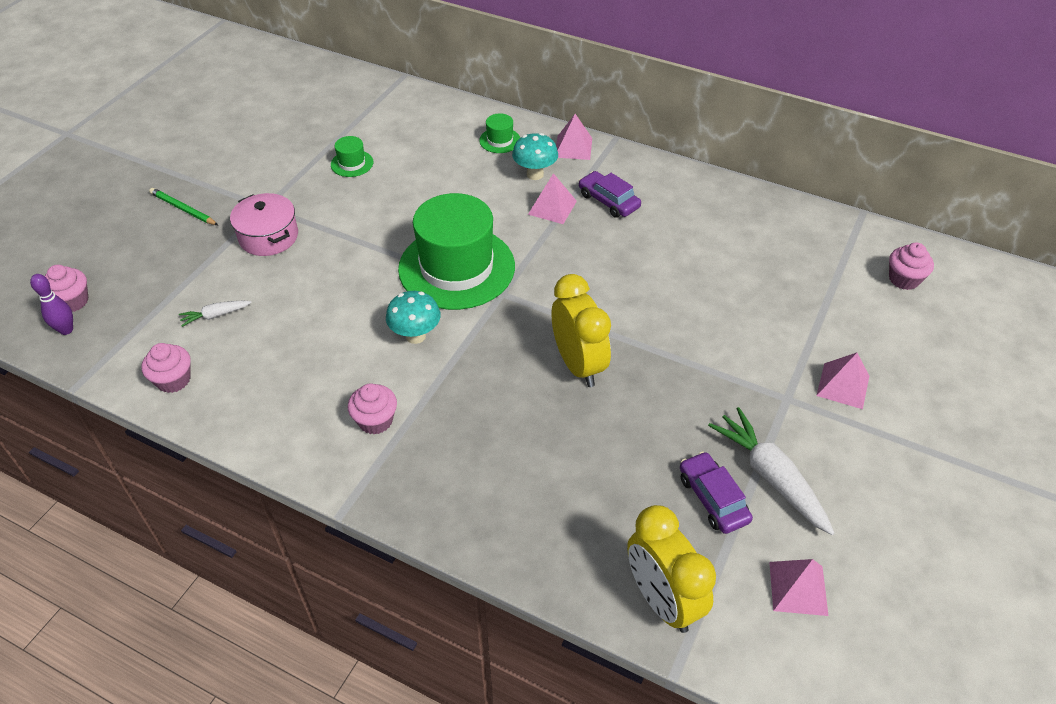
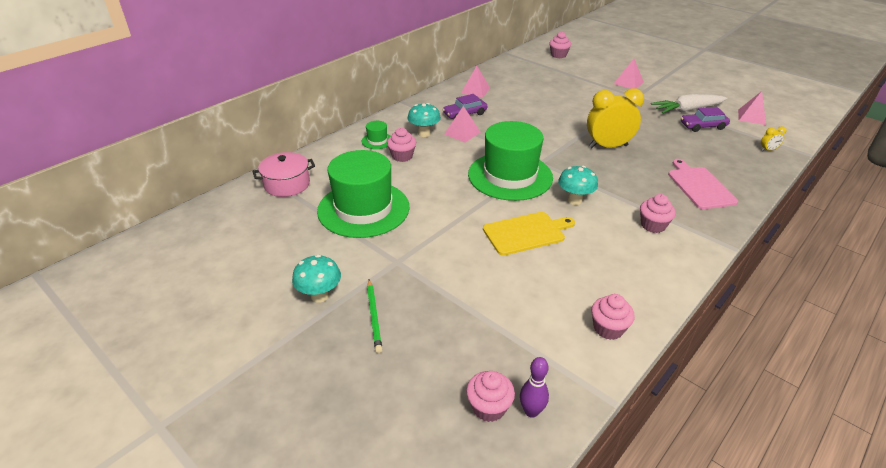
camera: 75 degrees left, 10 degrees down
green pencil [149,188,218,225] -> green pencil turned 60 degrees counterclockwise [367,279,383,353]
white carrot [179,301,252,327] -> none
pink pot [230,193,298,256] -> pink pot moved to [252,152,315,197]
green hat [331,136,374,177] -> green hat [317,150,410,238], size x2.45
pink pyramid [556,114,592,160] -> pink pyramid moved to [461,66,490,97]
yellow clock [627,505,716,633] -> yellow clock [761,126,787,151], size x0.42
none -> turquoise mushroom [292,255,341,303]
none -> pink cupcake [387,128,416,162]
none -> yellow cutting board [483,212,575,256]
none -> pink cutting board [668,159,738,209]

